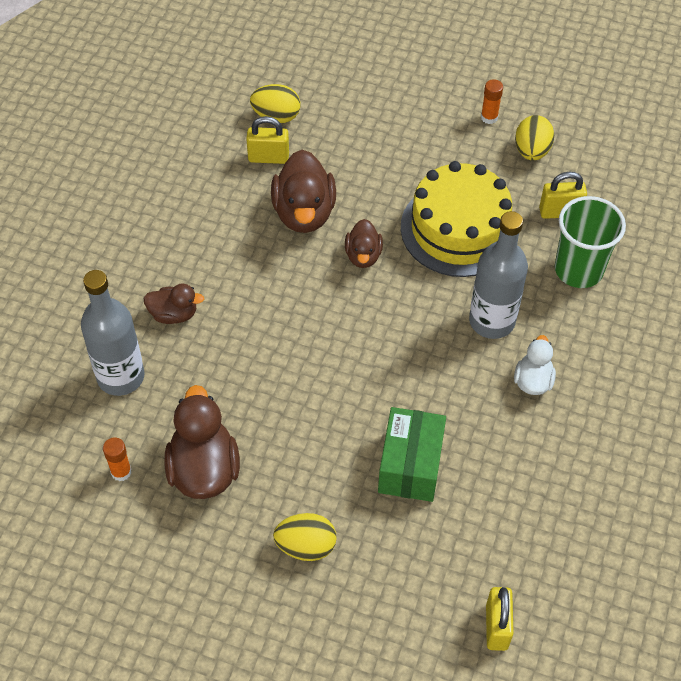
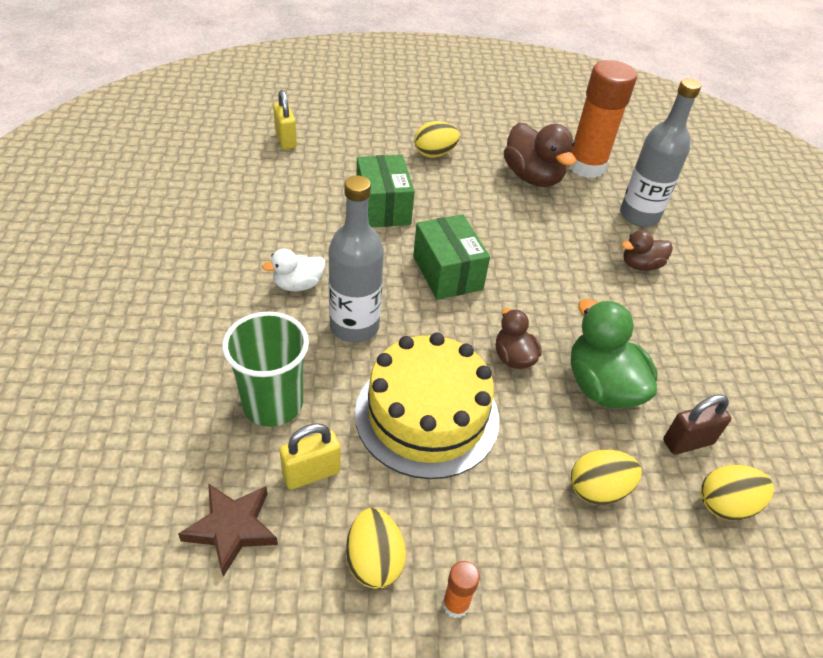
camera: 155 degrees right, 10 degrees down
orange glue stick [103,437,132,481] -> orange glue stick [569,60,637,178], size x2.49
yellow padlock [246,116,289,164] -> brown padlock [663,395,731,455]
brown duck [271,150,336,233] -> green duck [571,299,657,409]
white duck [514,335,556,395] -> white duck turned 75 degrees clockwise [262,248,325,291]
none -> brown star [178,483,278,577]
none -> green box [413,214,490,300]
none -> yellow egg [571,450,642,505]

